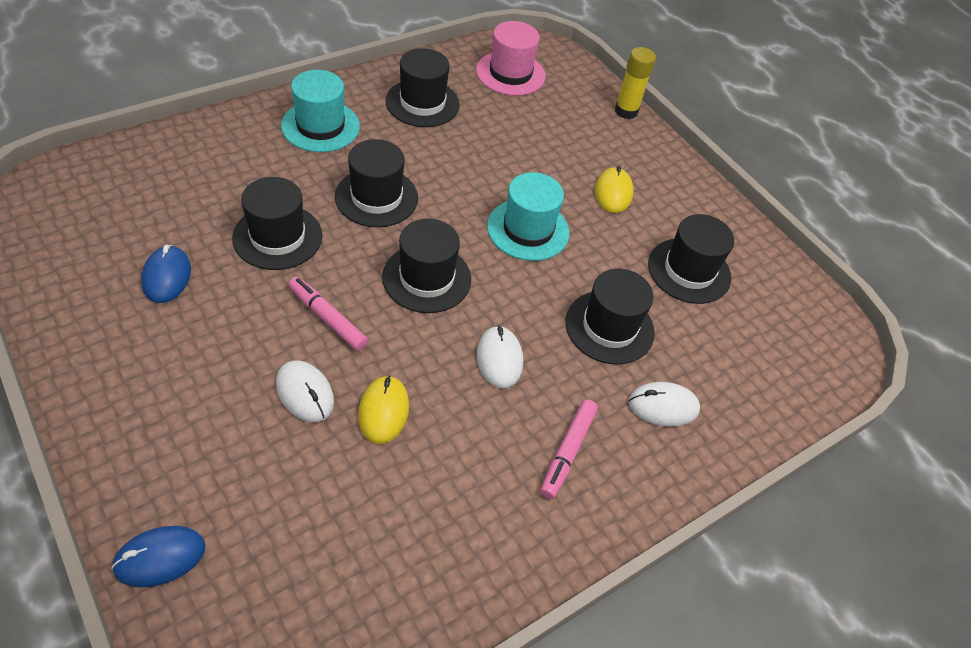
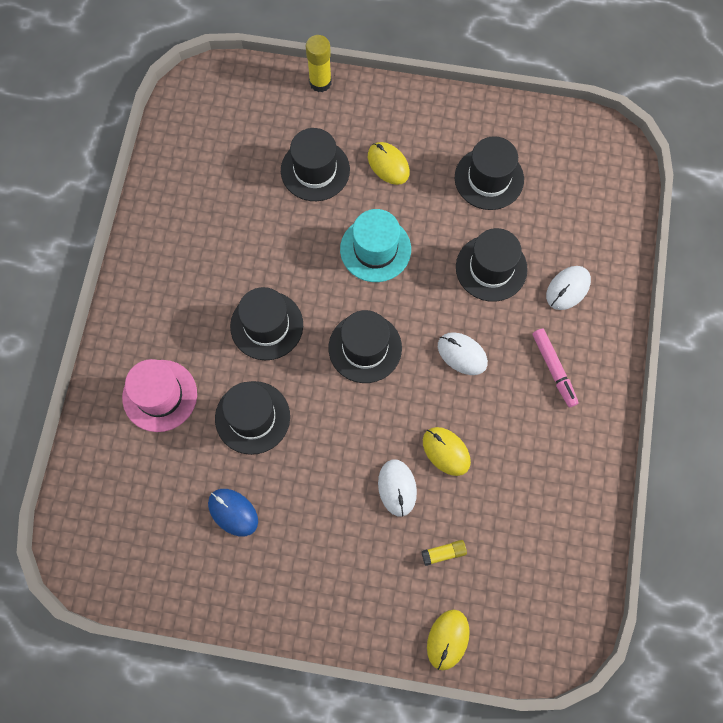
camera: 40 degrees left, 20 degrees up
blue mouse [111,526,205,587] -> yellow mouse [427,609,470,670]
white mouse [276,360,334,422] -> white mouse turned 75 degrees clockwise [378,460,417,517]
turquoise hat [281,70,360,152] -> none
pink marker [289,277,368,351] -> none
black hat [386,48,460,127] -> black hat moved to [281,128,350,201]
pink hat [476,21,546,96] -> pink hat moved to [122,359,197,432]
none -> yellow glue stick [421,540,467,566]

